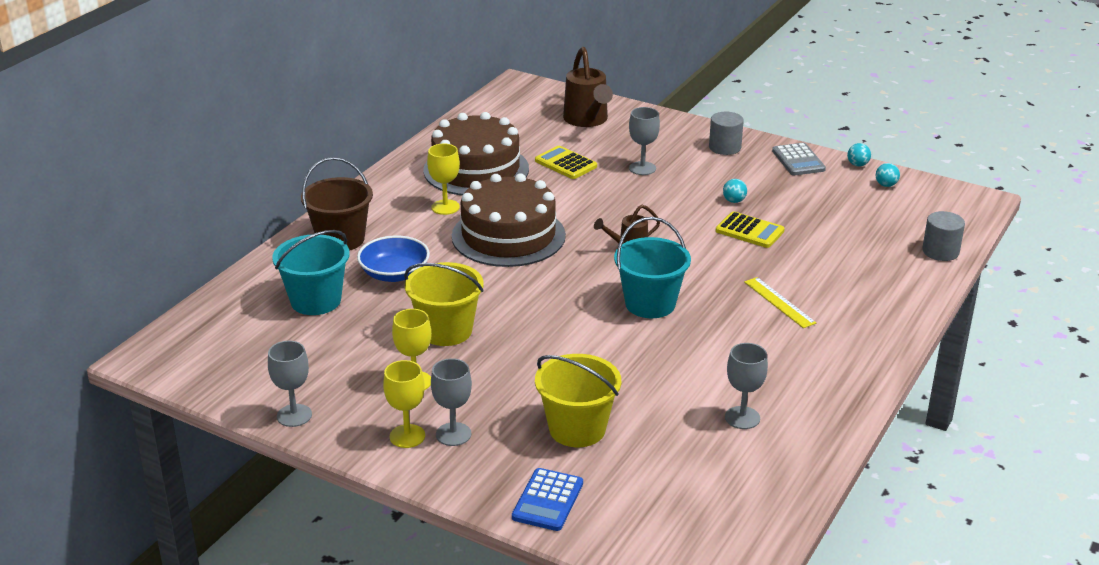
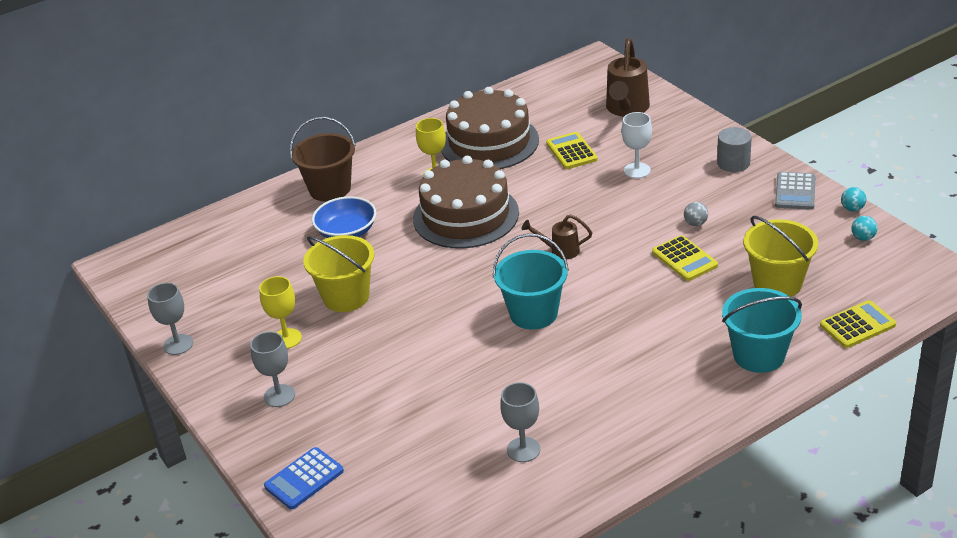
camera: 30 degrees right, 5 degrees up
turquoise bucket [272,230,349,315] -> turquoise bucket moved to [722,288,802,373]
yellow goblet [383,360,425,448] -> none
yellow bucket [535,354,621,447] -> yellow bucket moved to [743,216,818,297]
grey goblet [629,107,660,175] -> white goblet [622,112,652,178]
turquoise ball [723,179,747,203] -> grey ball [684,202,708,226]
yellow ruler [744,277,816,328] -> none
grey cylinder [922,211,965,261] -> yellow calculator [820,300,896,348]

